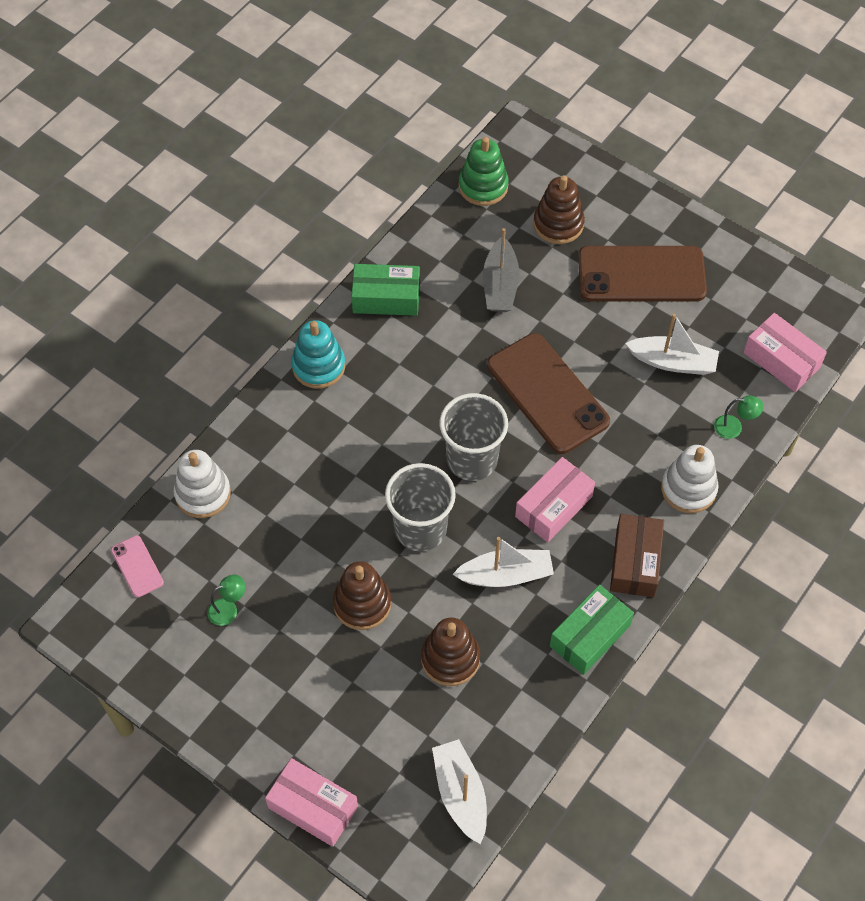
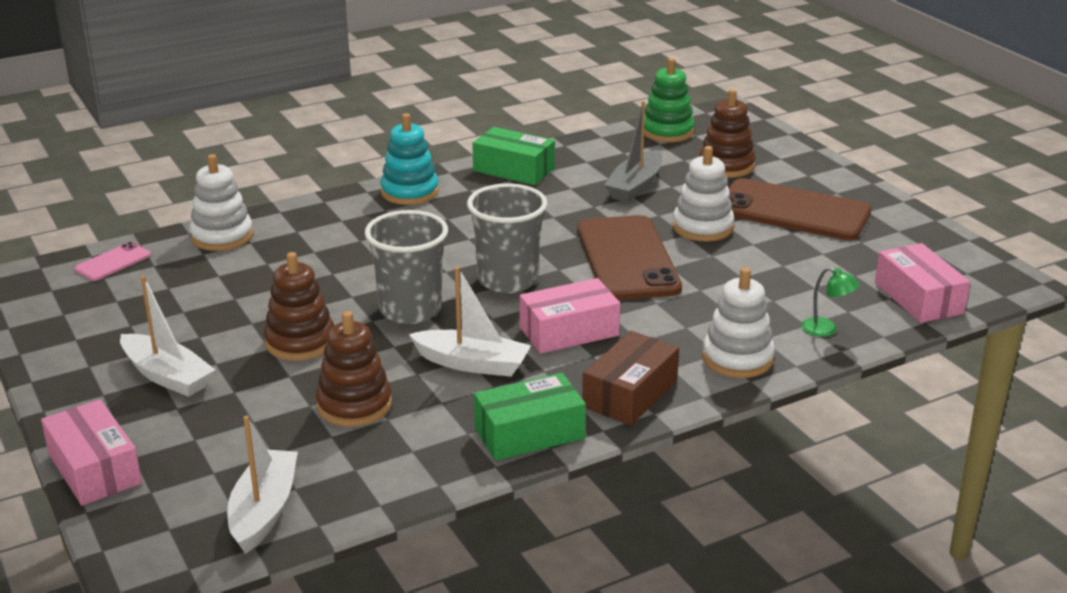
camera: 25 degrees right, 30 degrees down
pink phone [111,535,164,598] -> pink phone turned 45 degrees clockwise [75,242,151,281]
green lamp [207,575,245,626] -> none
white boat [625,314,719,375] -> white boat moved to [120,276,215,397]
none -> white stacking toy [673,146,734,241]

